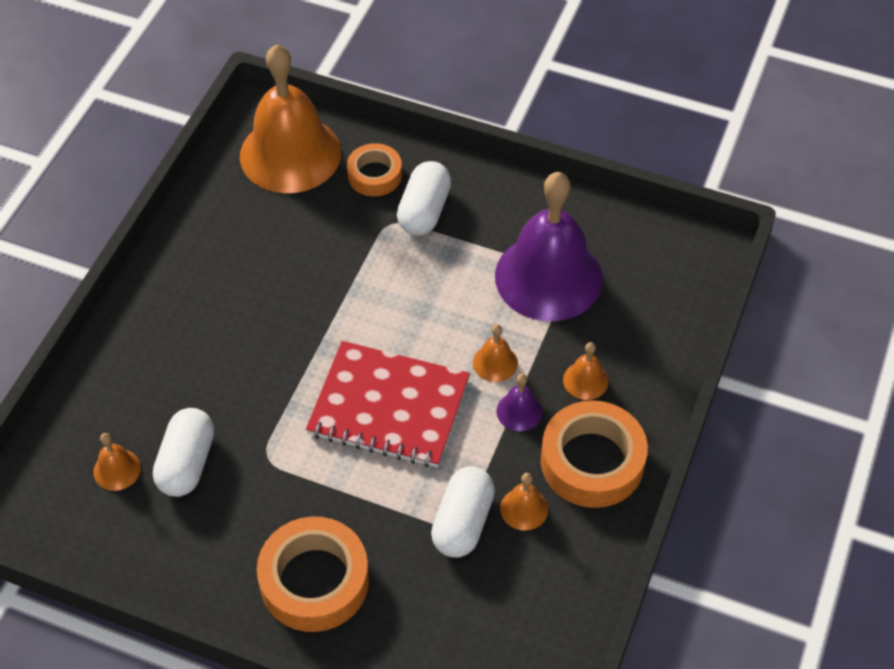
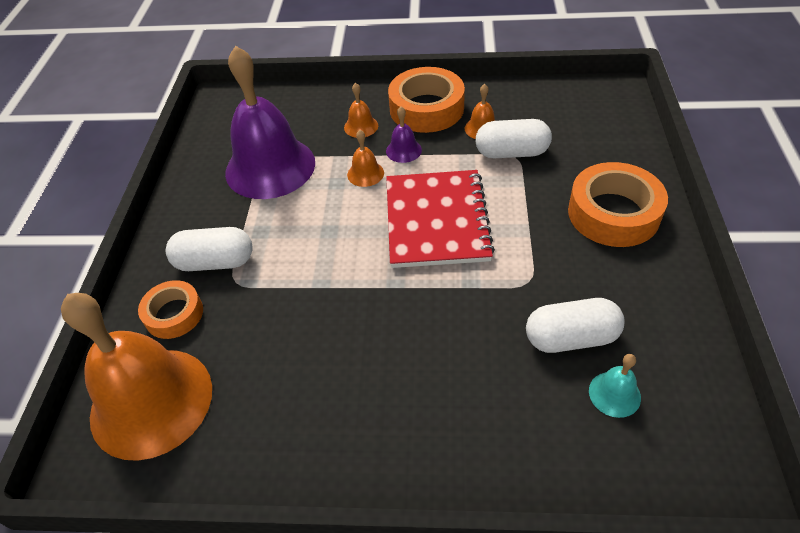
camera: 105 degrees left, 5 degrees down
orange bell [94,433,141,491] -> turquoise bell [589,354,641,418]

